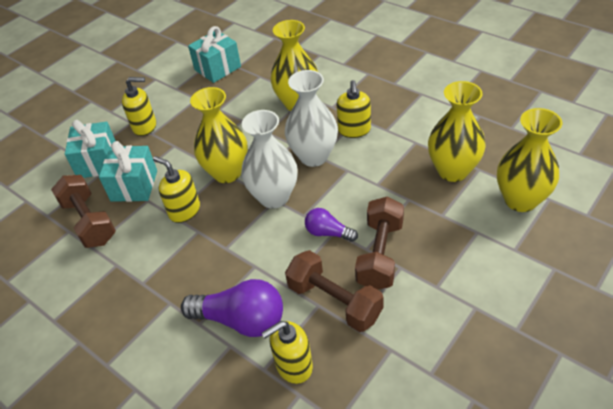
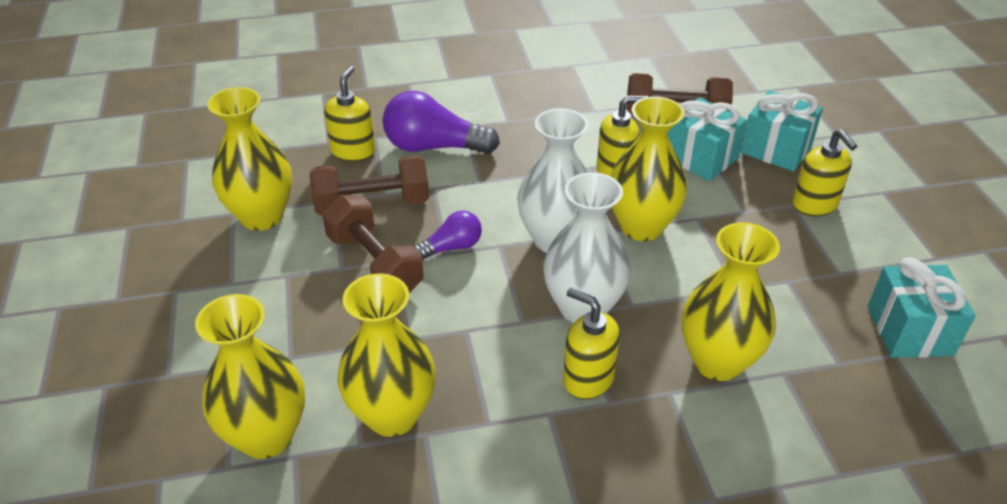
camera: 125 degrees right, 5 degrees down
yellow soap dispenser [122,77,156,136] -> yellow soap dispenser turned 60 degrees counterclockwise [792,129,857,216]
purple light bulb [181,279,283,337] -> purple light bulb turned 45 degrees clockwise [383,91,500,154]
none -> yellow vase [207,87,292,231]

